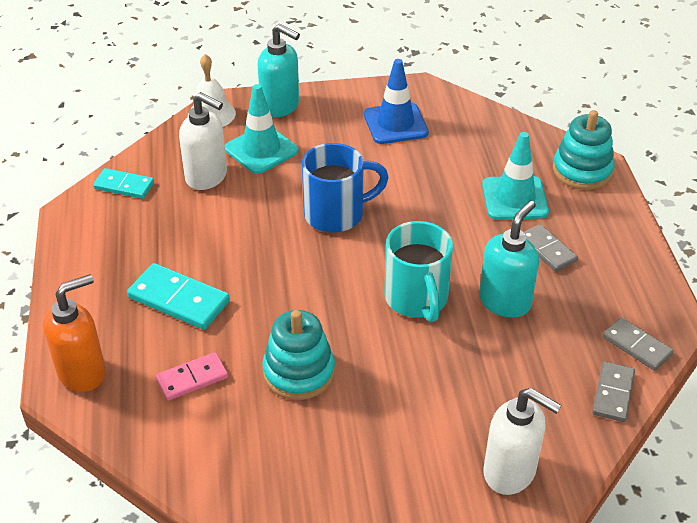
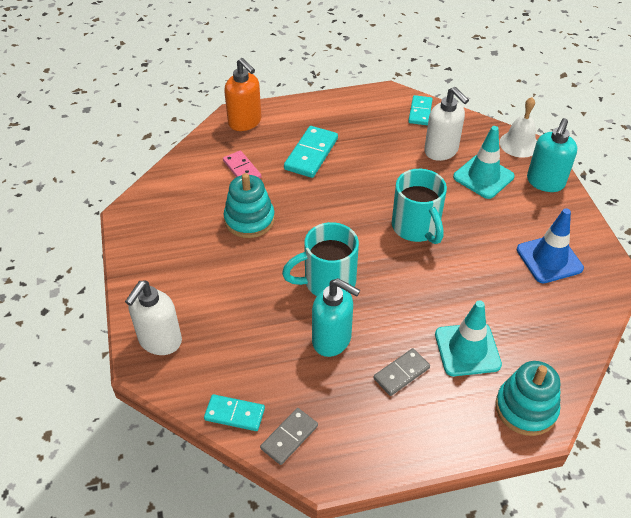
camera: 85 degrees right, 5 degrees up
white soap dispenser [179,92,227,190] -> white soap dispenser turned 60 degrees counterclockwise [424,87,469,161]
blue mug [302,143,389,233] -> turquoise mug [392,169,447,244]
grey domino [592,362,635,422] -> turquoise domino [204,394,265,431]

